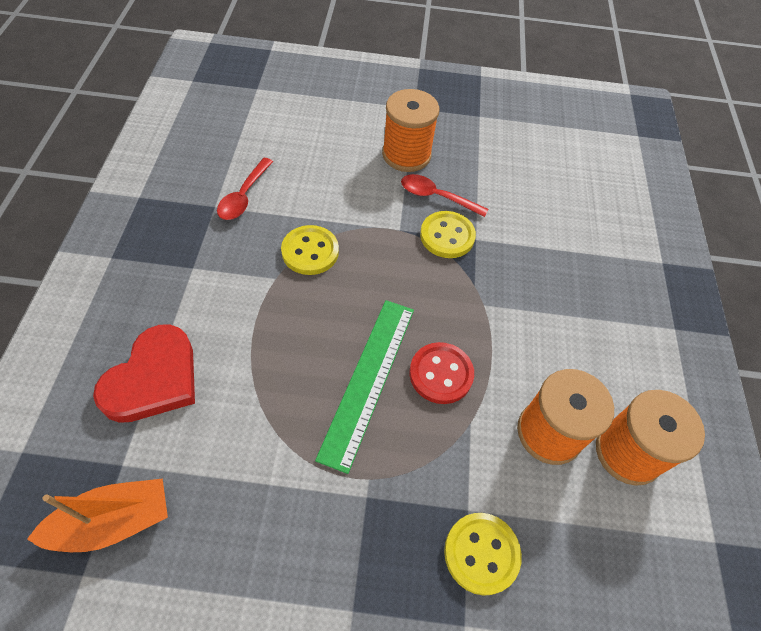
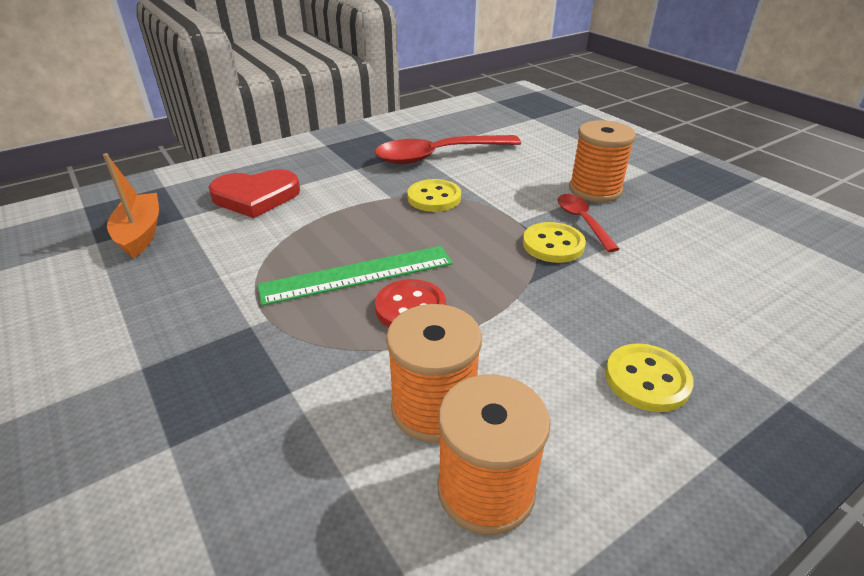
camera: 55 degrees right, 20 degrees down
orange boat [27,478,168,552] -> orange boat turned 135 degrees counterclockwise [103,153,159,258]
red spoon [217,158,273,220] -> red spoon [375,135,521,164], size x1.85
yellow button [444,513,522,596] -> yellow button moved to [605,343,694,412]

